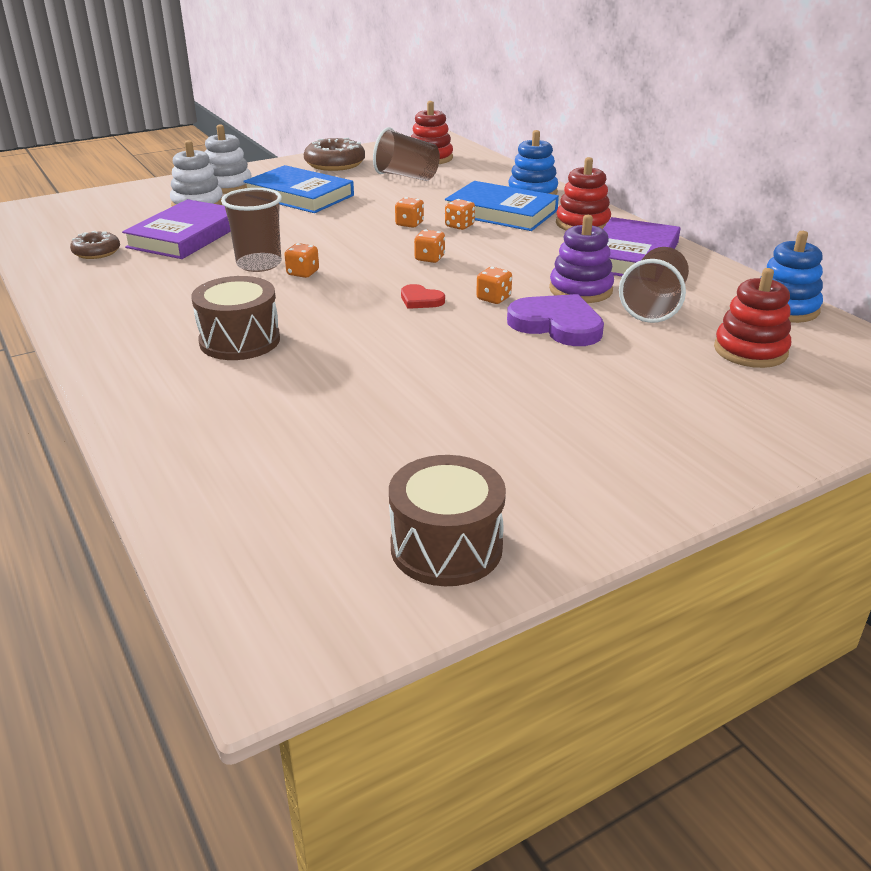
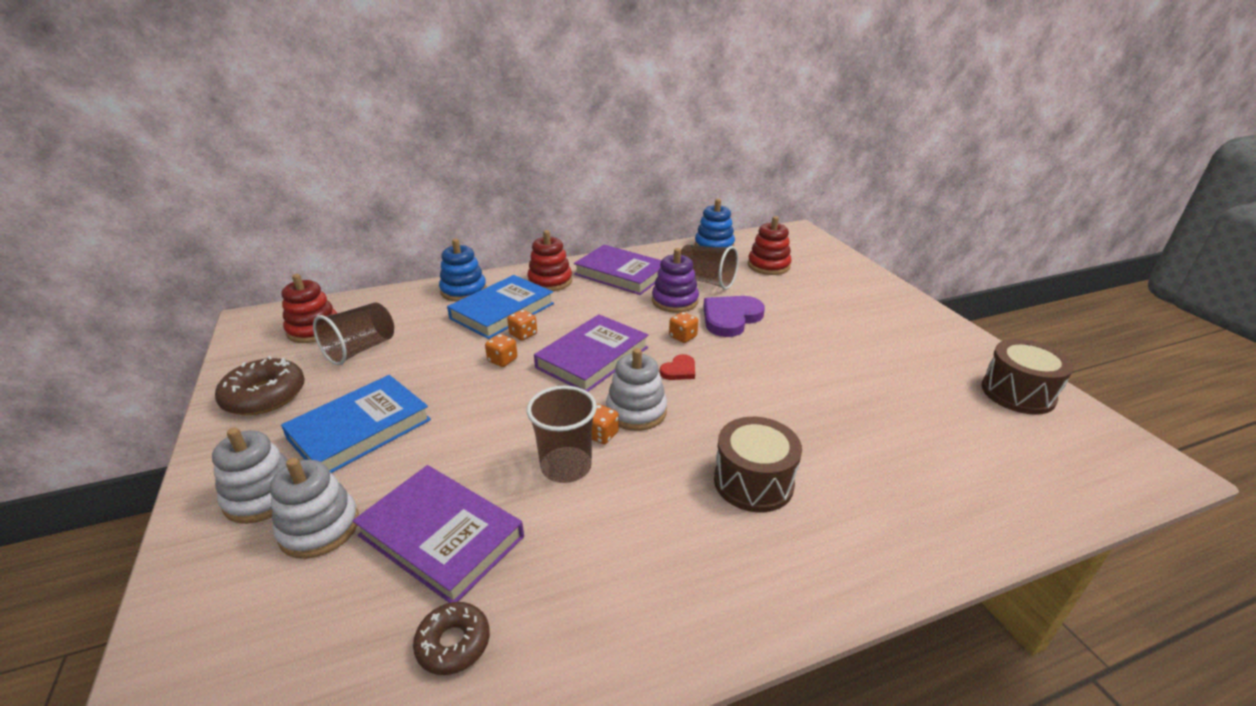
camera: 80 degrees left, 0 degrees up
orange dice [414,230,445,263] -> purple book [534,314,648,392]
none -> white stacking toy [606,348,667,431]

